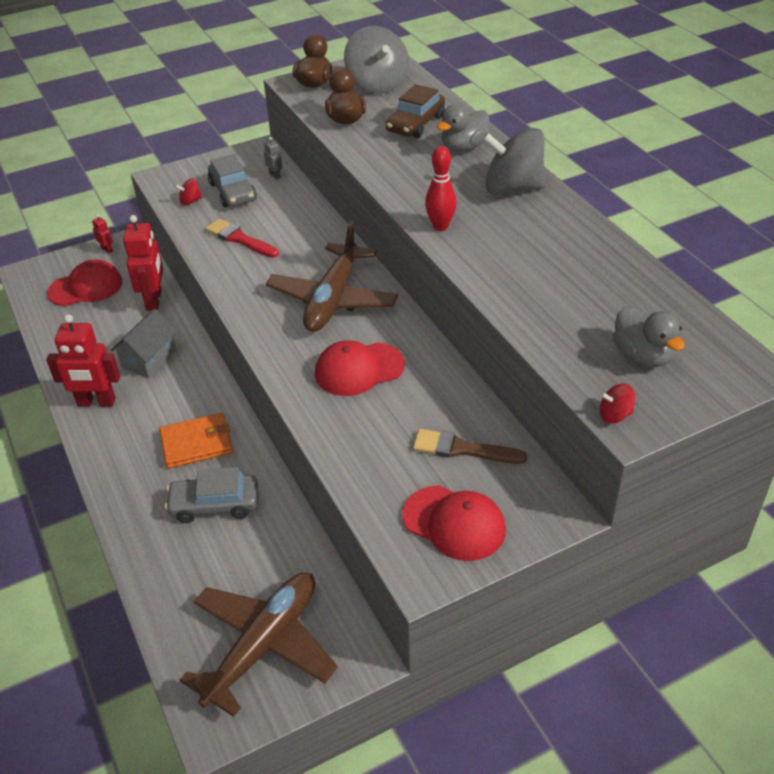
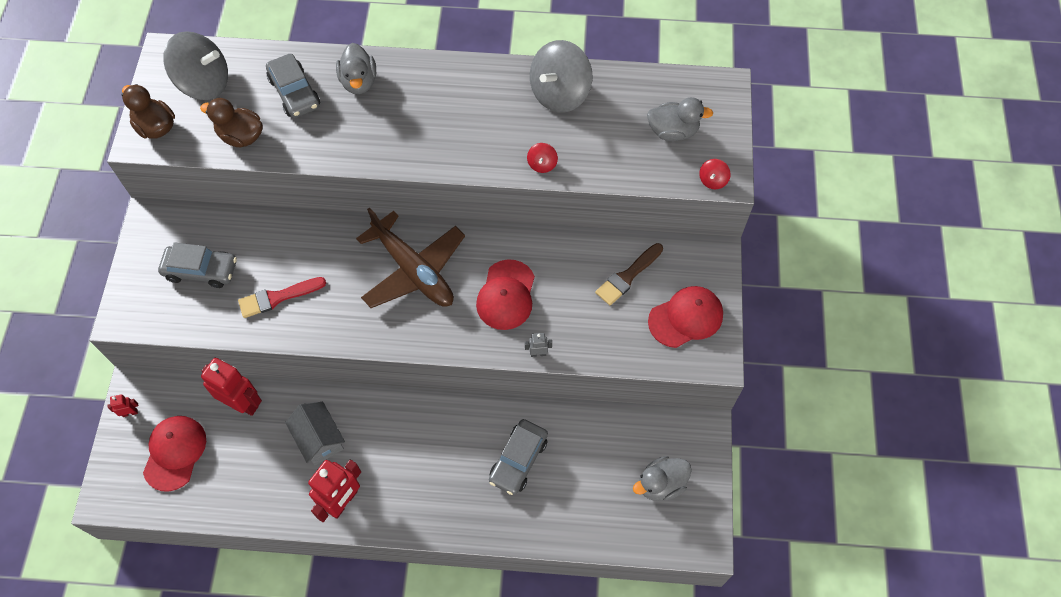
camera: 60 degrees left, 20 degrees up
orange wallet [159,413,233,469] -> none
red spinning top [175,178,202,206] -> red spinning top moved to [527,143,558,173]
brown plane [180,572,338,717] -> grey duck [633,456,692,501]
grey robot [264,137,282,179] -> grey robot moved to [525,333,552,357]
brown car [386,84,445,138] -> grey car [266,54,320,118]
red bowling pin [425,146,457,231] -> none
grey spinning top [482,128,546,195] -> grey spinning top moved to [530,40,593,112]

